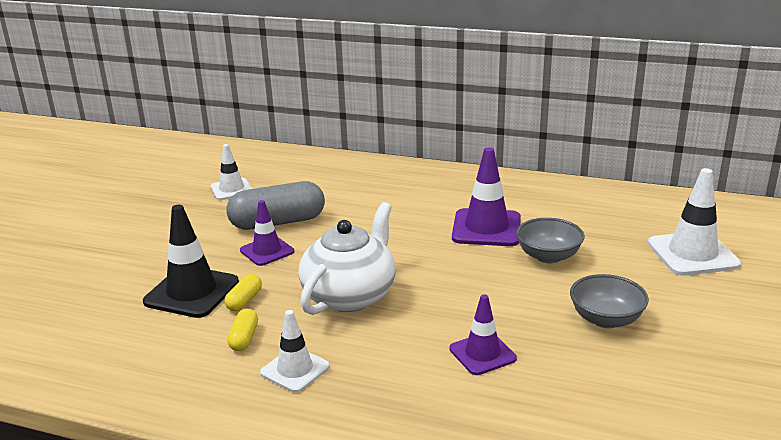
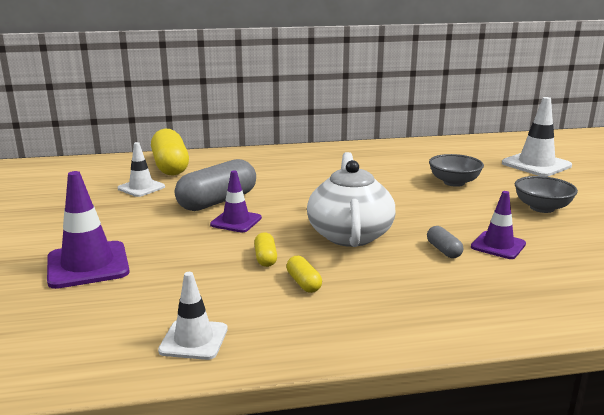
camera: 30 degrees left, 5 degrees down
black traffic cone [143,205,239,318] -> none
white traffic cone [260,310,330,393] -> white traffic cone moved to [158,272,228,360]
purple traffic cone [452,147,521,246] -> purple traffic cone moved to [47,171,130,289]
none -> yellow capsule [151,129,189,175]
none -> grey capsule [427,226,463,258]

